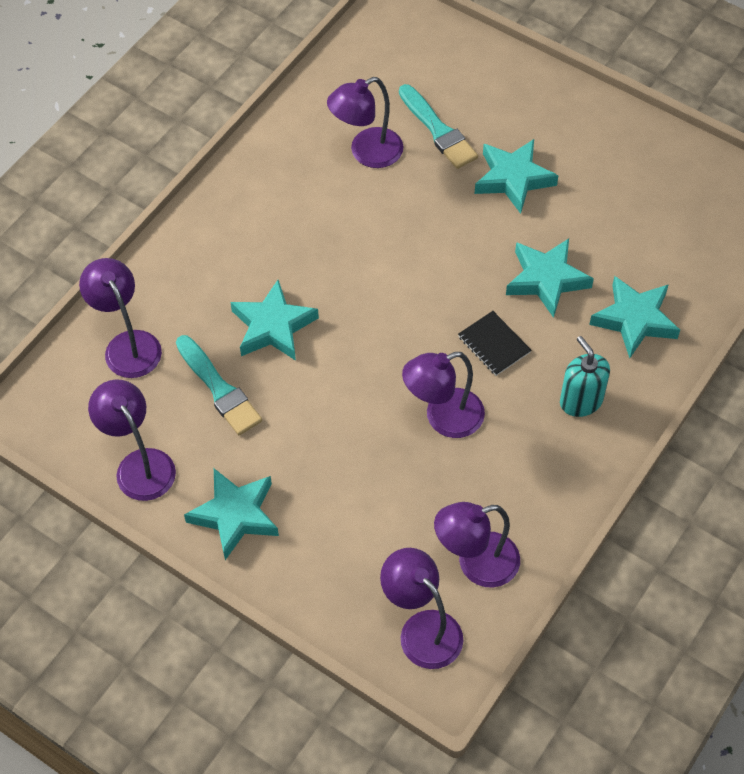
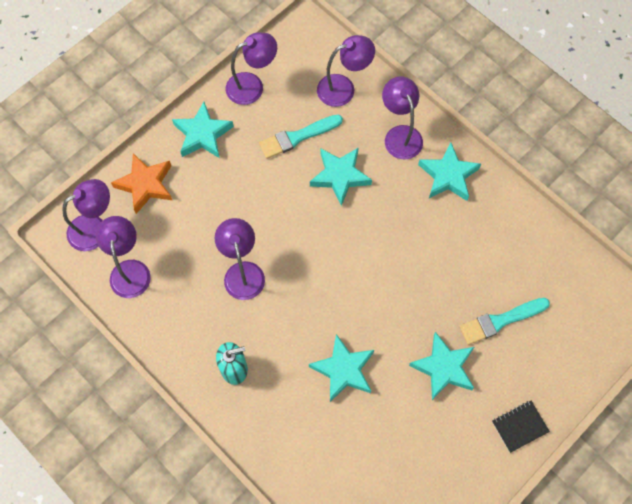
camera: 100 degrees right, 10 degrees up
purple lamp [327,77,404,168] -> purple lamp moved to [382,76,423,159]
black notebook [458,311,531,376] -> black notebook moved to [492,401,550,453]
turquoise star [589,276,680,358] -> turquoise star moved to [418,142,481,201]
none -> orange star [111,153,172,214]

